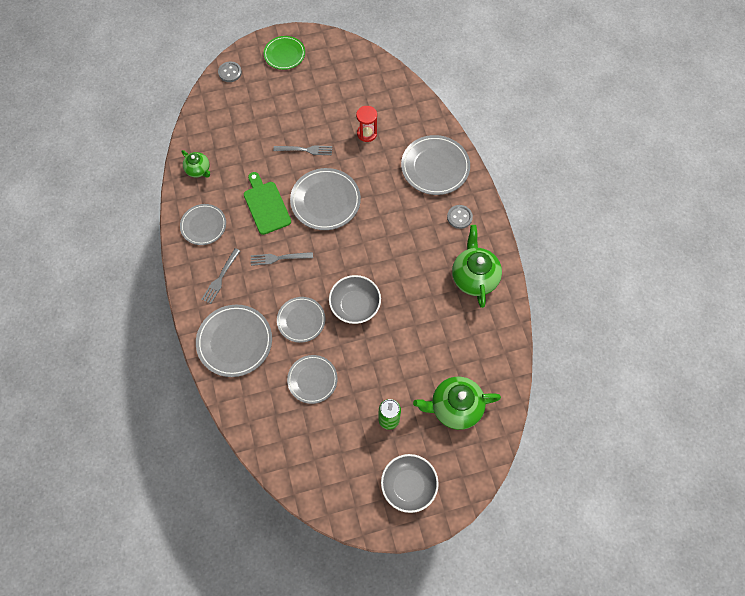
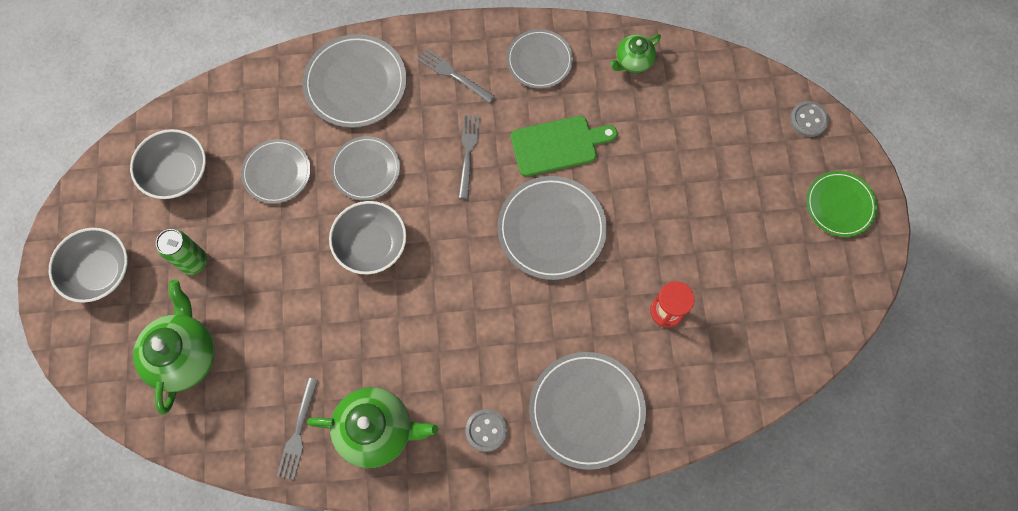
camera: 100 degrees right, 5 degrees up
grey fork [273,145,332,155] -> grey fork moved to [277,378,318,480]
none -> grey bowl [130,129,206,199]

